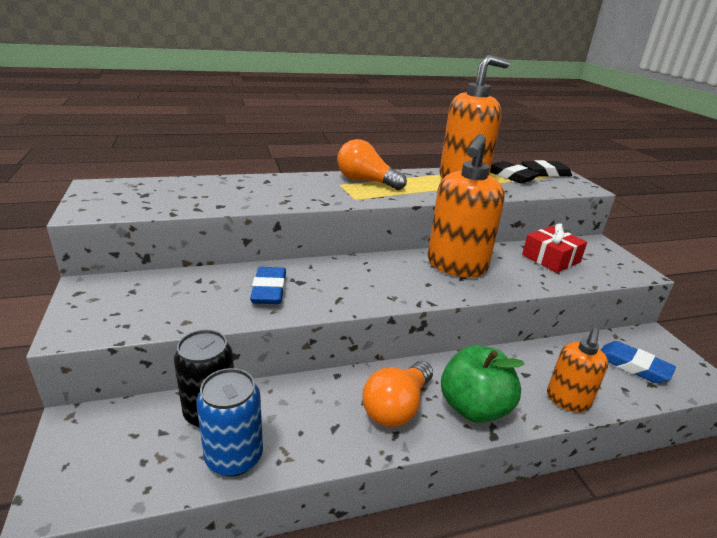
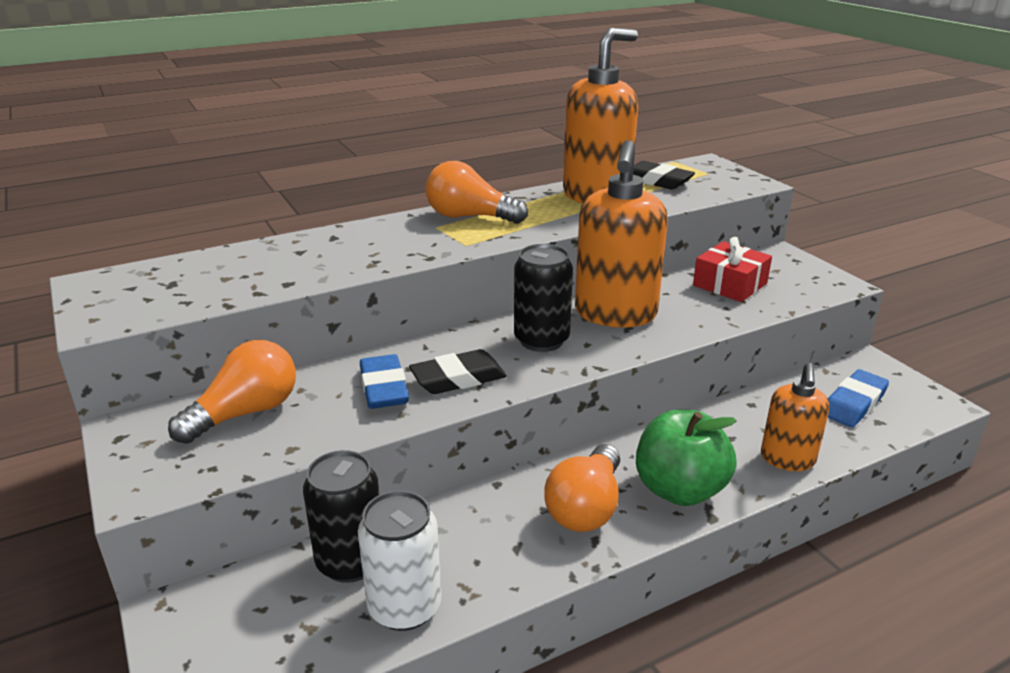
camera: 10 degrees left, 0 degrees up
blue can [196,368,263,477] -> white can [358,490,441,631]
black eraser [522,160,572,177] -> black eraser moved to [409,349,507,394]
blue eraser [601,341,676,383] -> blue eraser turned 75 degrees counterclockwise [828,369,889,427]
none -> orange light bulb [168,340,296,444]
none -> black can [514,244,573,352]

